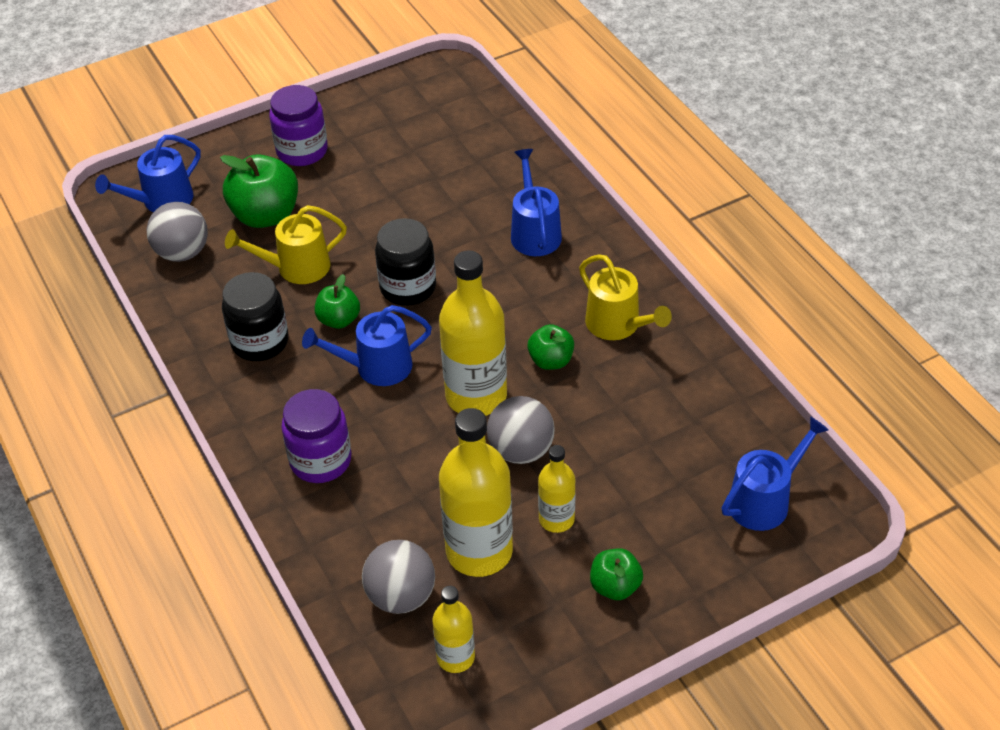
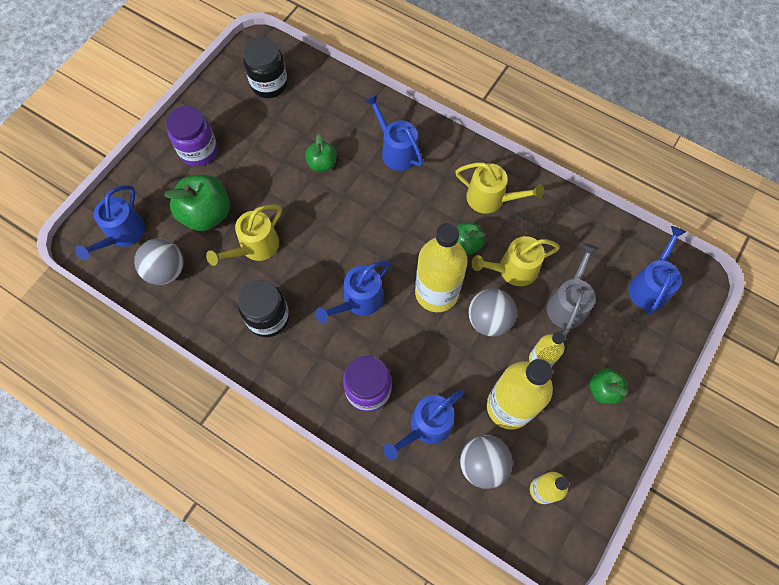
camera: 30 degrees left, 20 degrees up
green apple [315,274,360,329] -> green apple moved to [305,134,337,172]
black jar [375,218,436,306] -> black jar moved to [243,37,288,98]
none -> blue watering can [383,390,465,460]
none -> yellow watering can [471,236,560,286]
none -> grey watering can [547,243,599,335]

